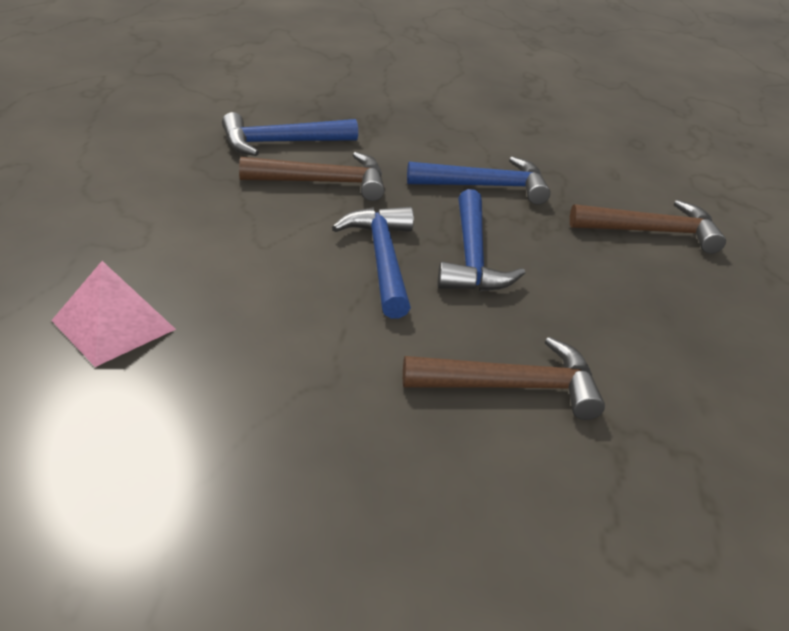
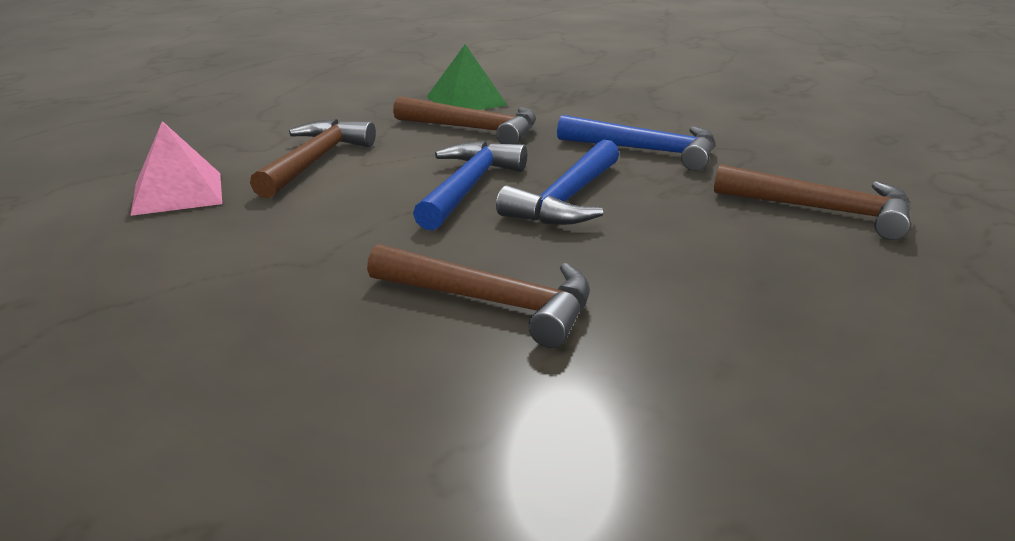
camera: 30 degrees right, 10 degrees down
blue hammer [222,112,358,156] -> green pyramid [427,44,508,110]
none -> brown hammer [250,119,376,198]

